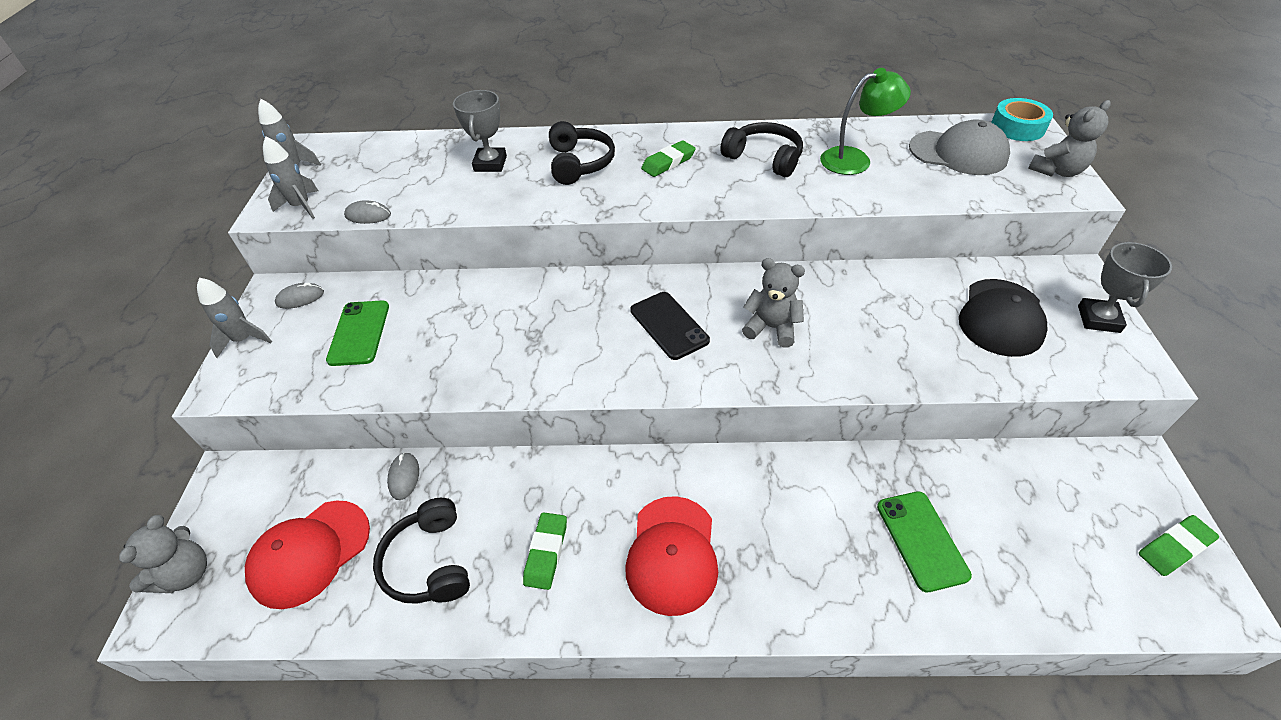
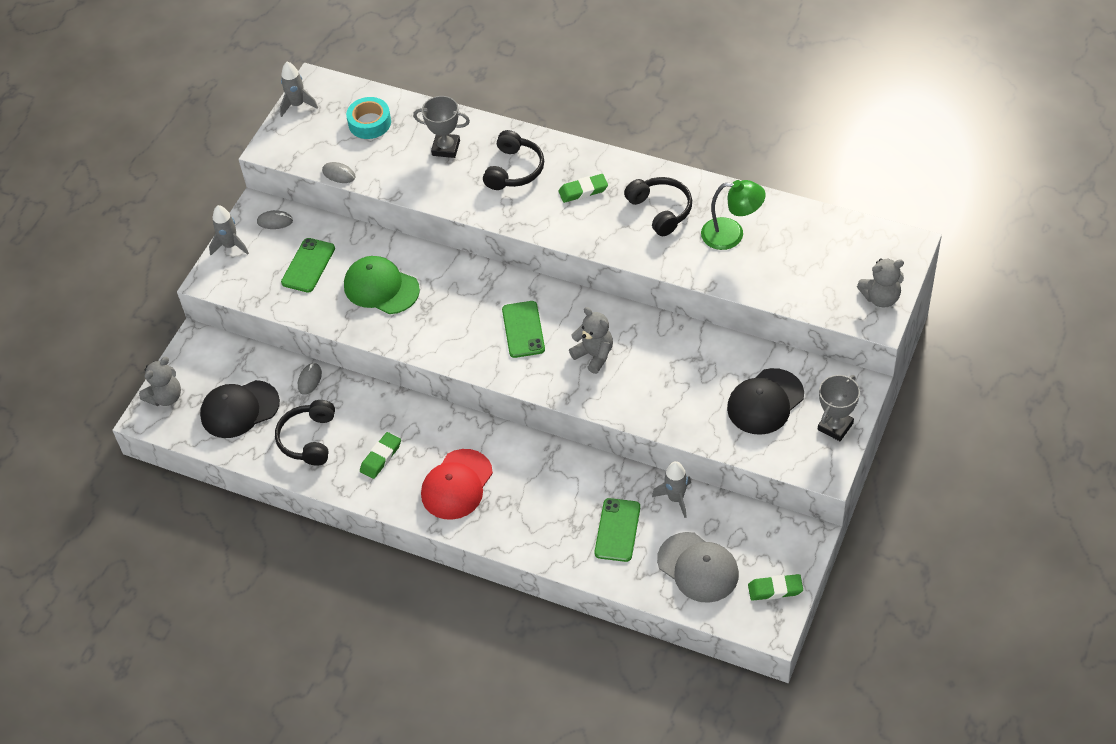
camera: 25 degrees right, 5 degrees up
red cap [245,501,370,609] -> black cap [200,380,280,438]
grey rocket [263,136,318,219] -> grey rocket moved to [652,461,691,518]
grey trophy [453,90,507,172] -> grey trophy turned 75 degrees clockwise [413,96,470,158]
black phone [630,292,710,360] -> green phone [502,301,545,358]
grey cap [909,119,1010,175] -> grey cap moved to [657,532,739,603]
turquoise tape [991,98,1053,141] -> turquoise tape moved to [346,97,391,139]
none -> green cap [344,256,420,314]

